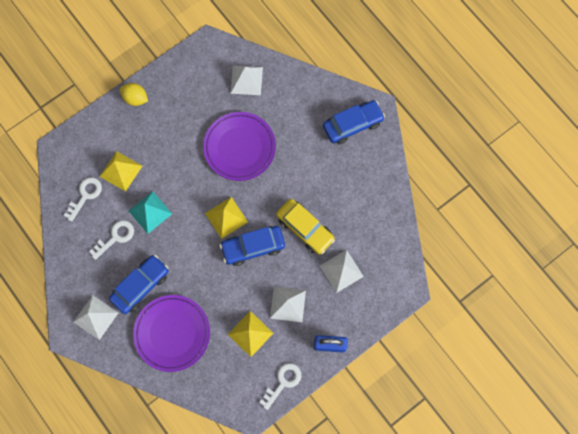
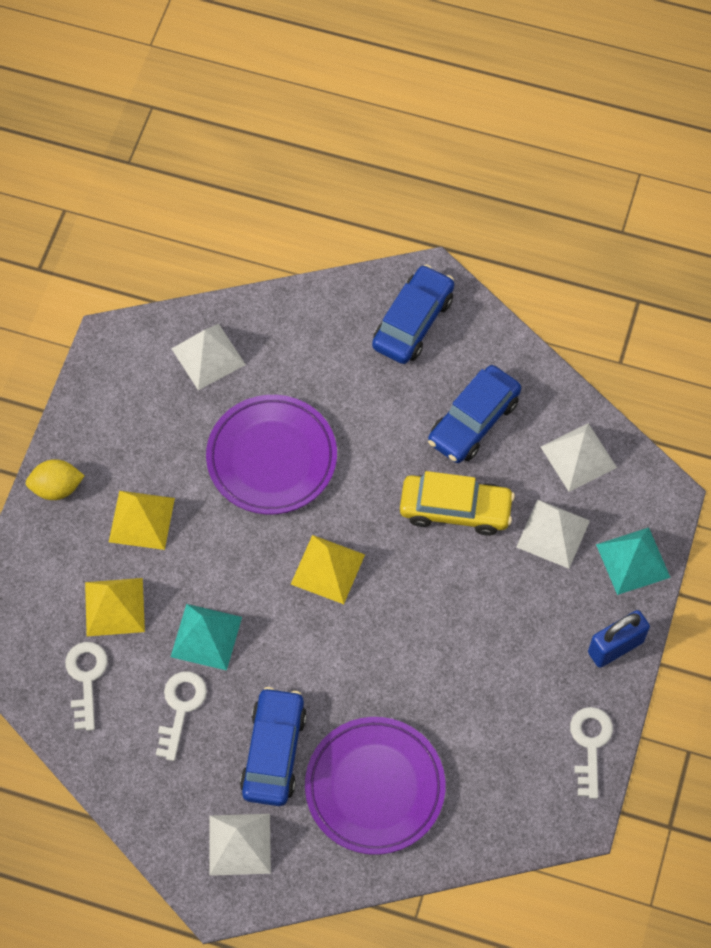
camera: 35 degrees left, 10 degrees down
blue car [220,226,285,266] -> blue car moved to [428,365,521,463]
yellow pyramid [227,311,273,357] -> yellow pyramid moved to [109,491,175,550]
white pyramid [270,287,306,322] -> white pyramid moved to [541,423,617,492]
none -> turquoise pyramid [596,528,671,595]

